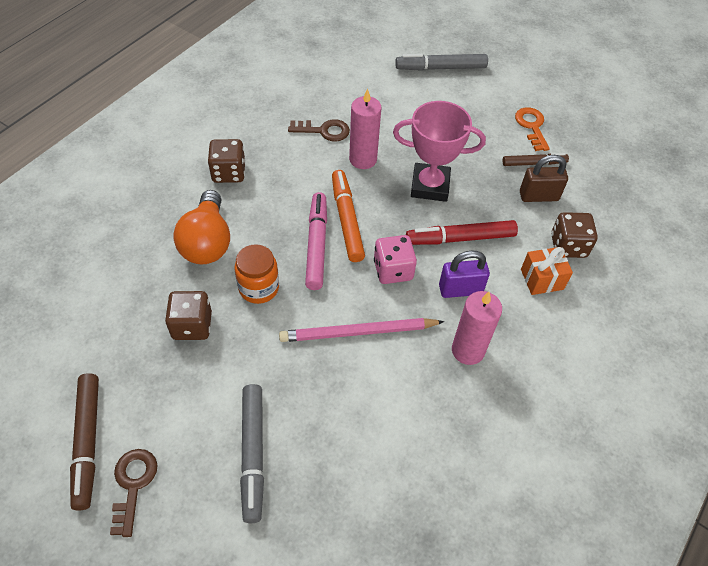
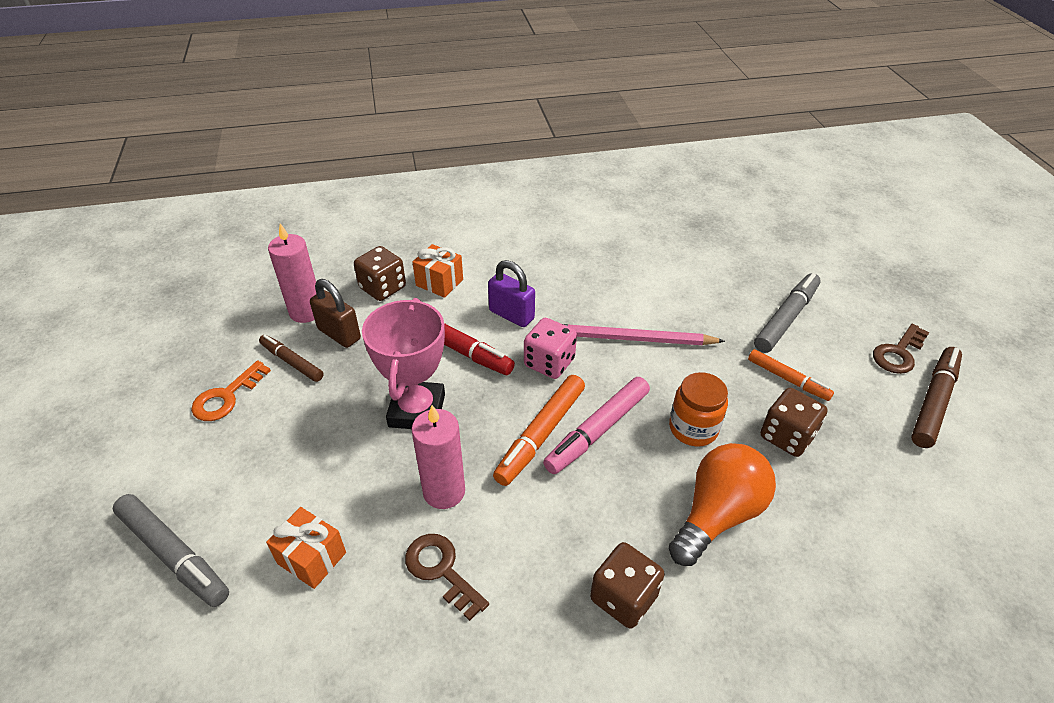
camera: 135 degrees left, 10 degrees down
pink pencil [279,318,444,342] -> pink pencil turned 150 degrees clockwise [563,324,725,345]
pink trophy [393,101,486,202] -> pink trophy turned 45 degrees clockwise [362,298,445,429]
pink candle [452,291,502,365] -> pink candle moved to [268,223,316,323]
none -> orange gift [266,507,346,589]
none -> orange marker [748,349,834,401]

